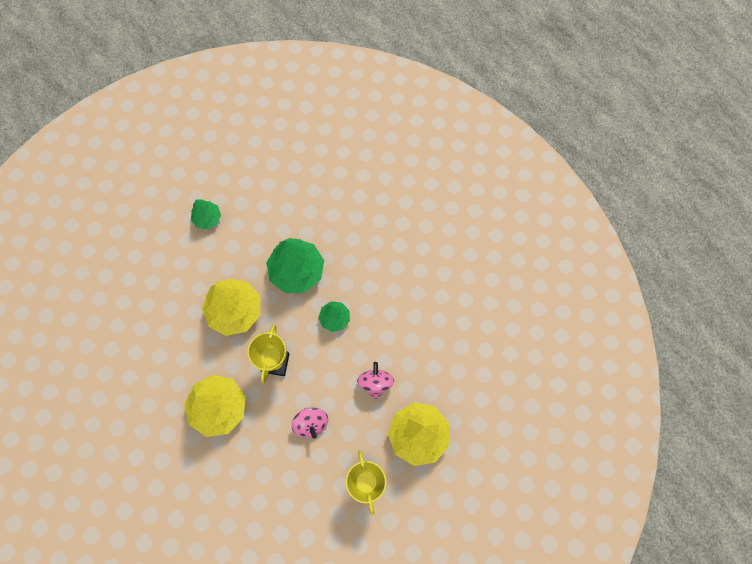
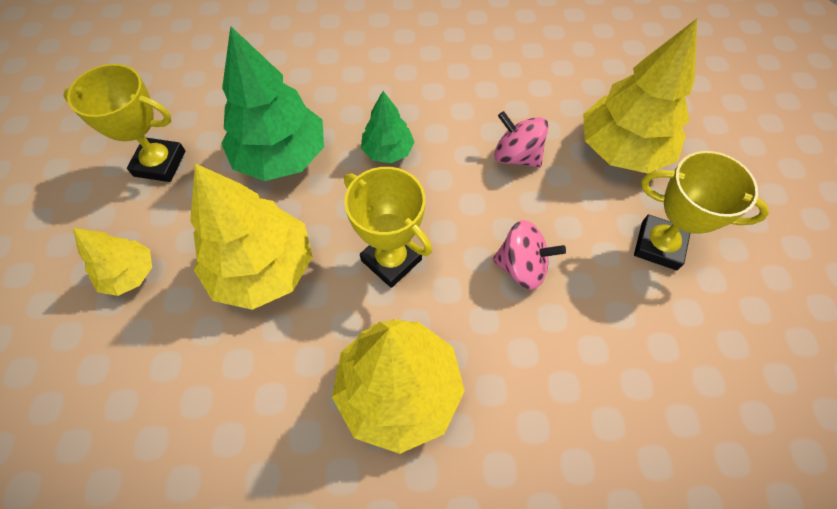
camera: 55 degrees left, 10 degrees down
green tree [191,200,221,229] -> none
none -> yellow trophy [63,64,186,182]
none -> yellow tree [73,228,152,296]

